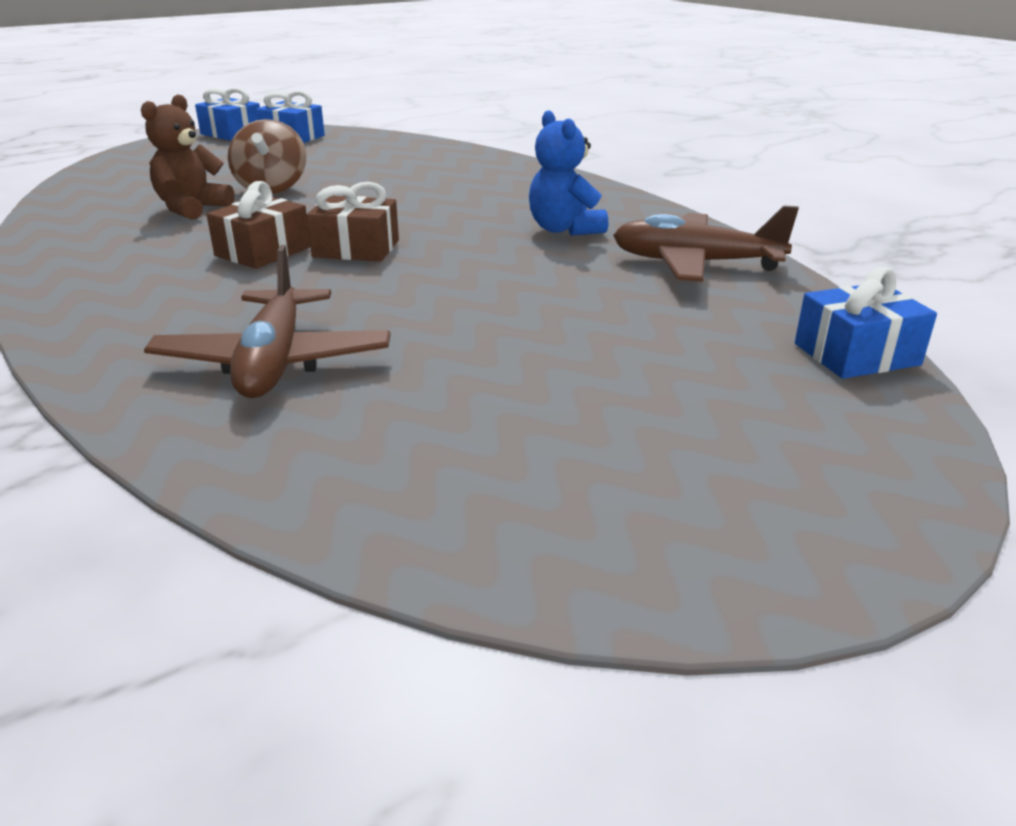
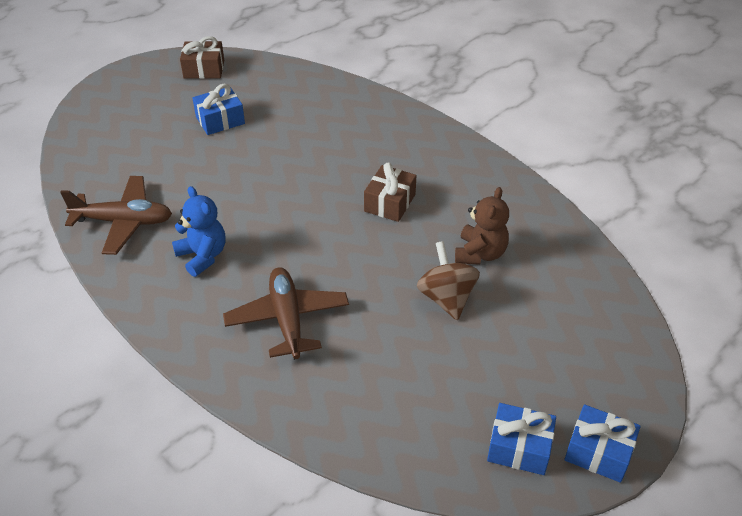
camera: 170 degrees right, 15 degrees up
brown plane [144,245,390,398] -> brown plane moved to [223,267,349,360]
brown gift [306,182,399,262] -> brown gift moved to [180,36,224,79]
blue gift [795,267,937,379] -> blue gift moved to [193,84,245,135]

